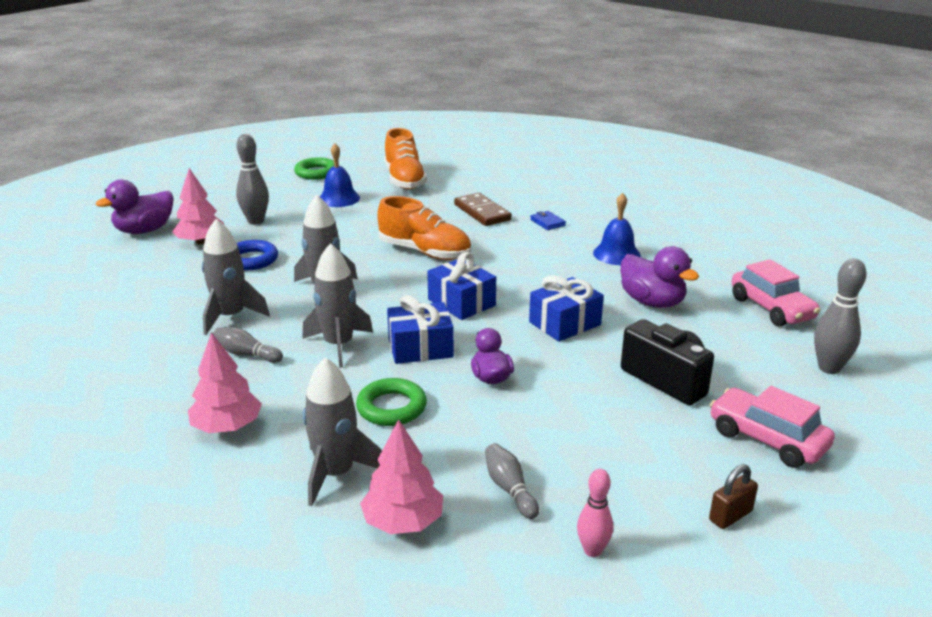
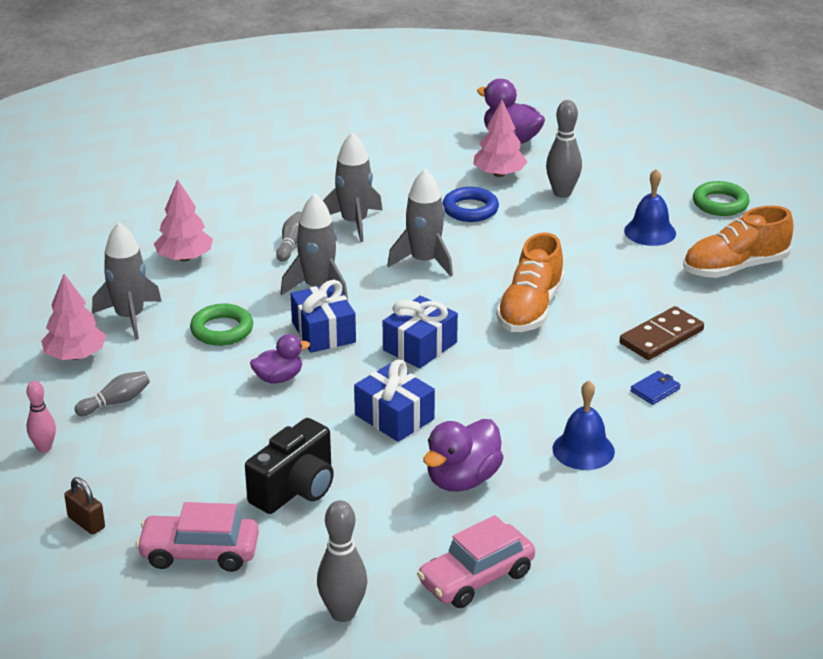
camera: 80 degrees right, 5 degrees up
pink car [710,386,835,468] -> pink car turned 120 degrees counterclockwise [136,502,259,572]

